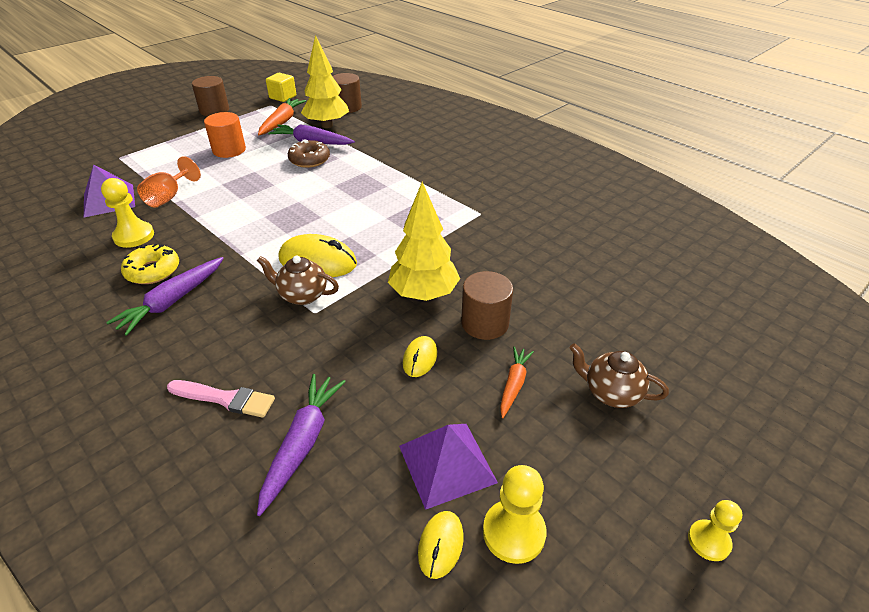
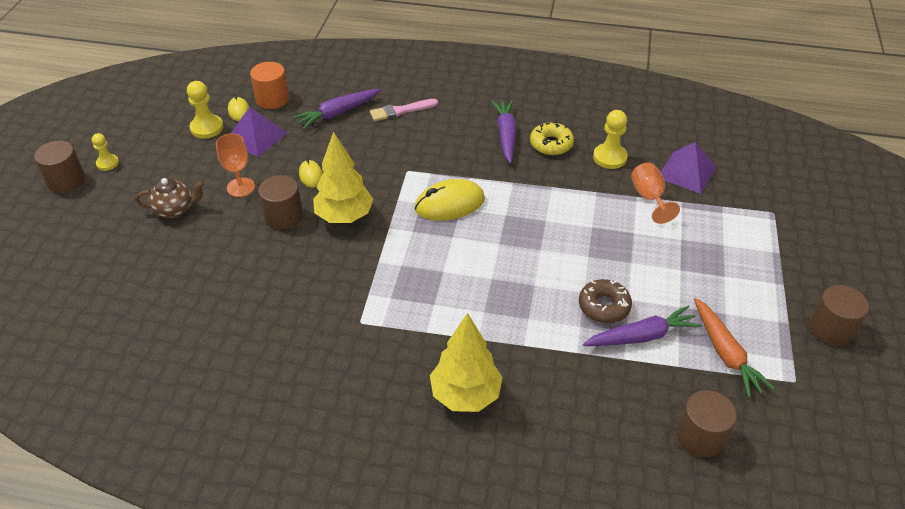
camera: 145 degrees right, 5 degrees up
orange cylinder [204,112,246,158] -> orange cylinder moved to [250,62,289,109]
brown teapot [257,255,339,305] -> none
purple carrot [257,374,346,516] -> purple carrot turned 75 degrees clockwise [293,89,381,129]
yellow cube [266,73,296,102] -> none
yellow tree [301,35,349,128] -> yellow tree moved to [430,313,503,412]
orange carrot [500,346,534,418] -> orange goblet [216,133,255,197]
none -> brown cylinder [34,141,85,193]

